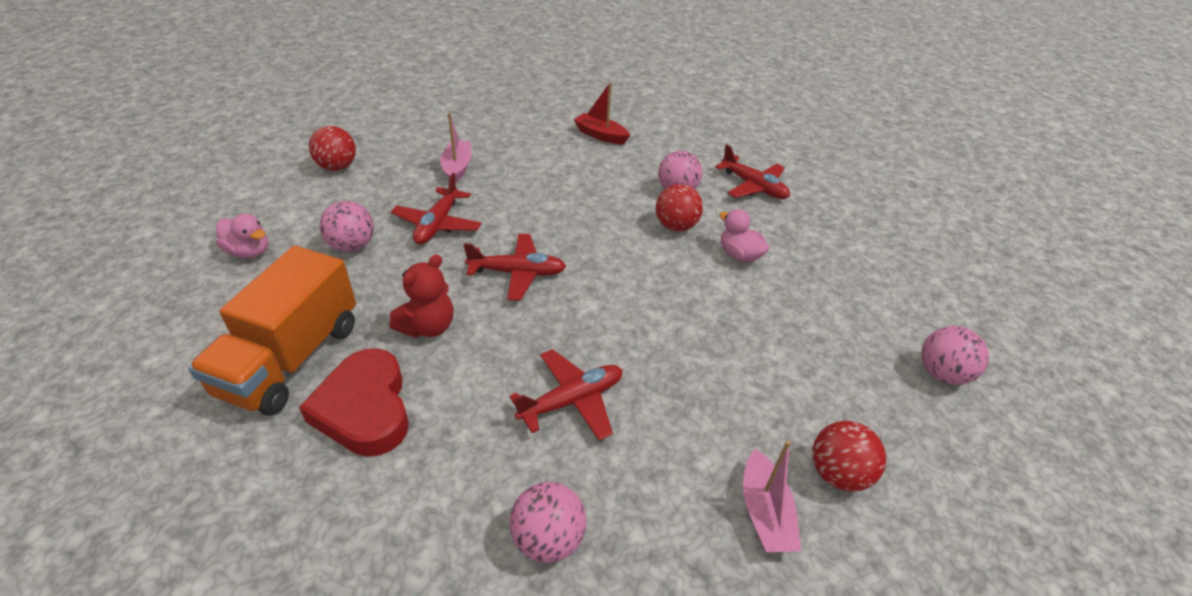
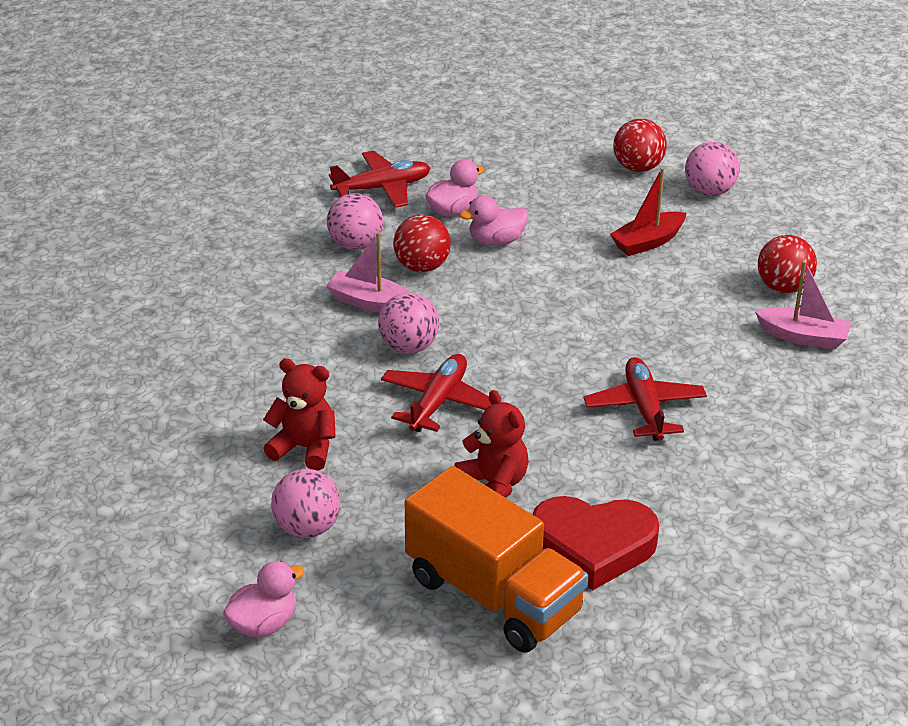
camera: 65 degrees left, 5 degrees down
red ball [309,126,356,171] -> red ball moved to [613,119,667,172]
red plane [391,173,482,244] -> red teddy bear [263,358,336,471]
pink boat [440,113,471,183] -> pink boat moved to [326,232,411,313]
pink ball [510,482,586,563] -> pink ball moved to [378,293,439,354]
red boat [574,82,630,144] -> red boat moved to [610,167,686,256]
none -> pink duck [425,159,485,217]

